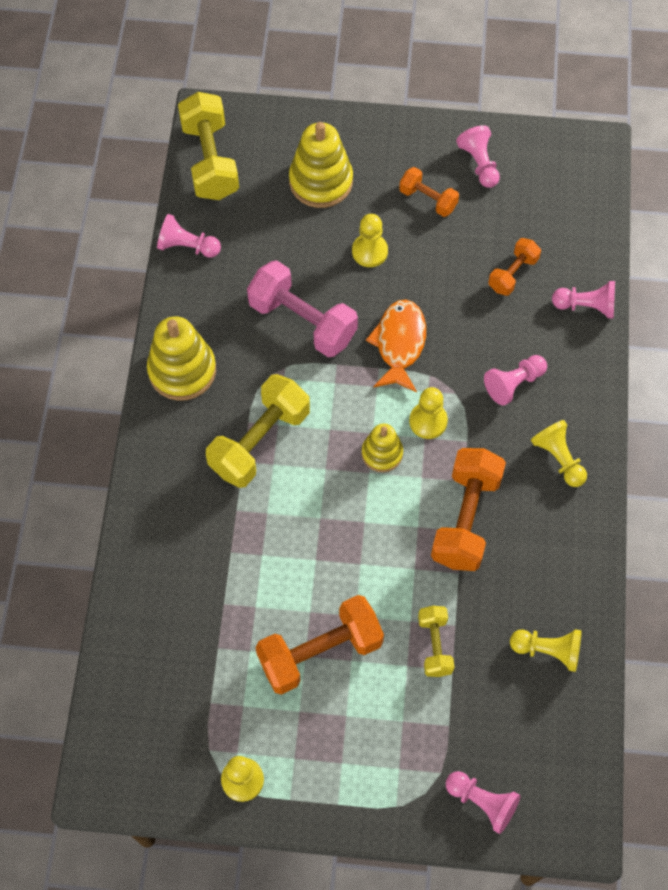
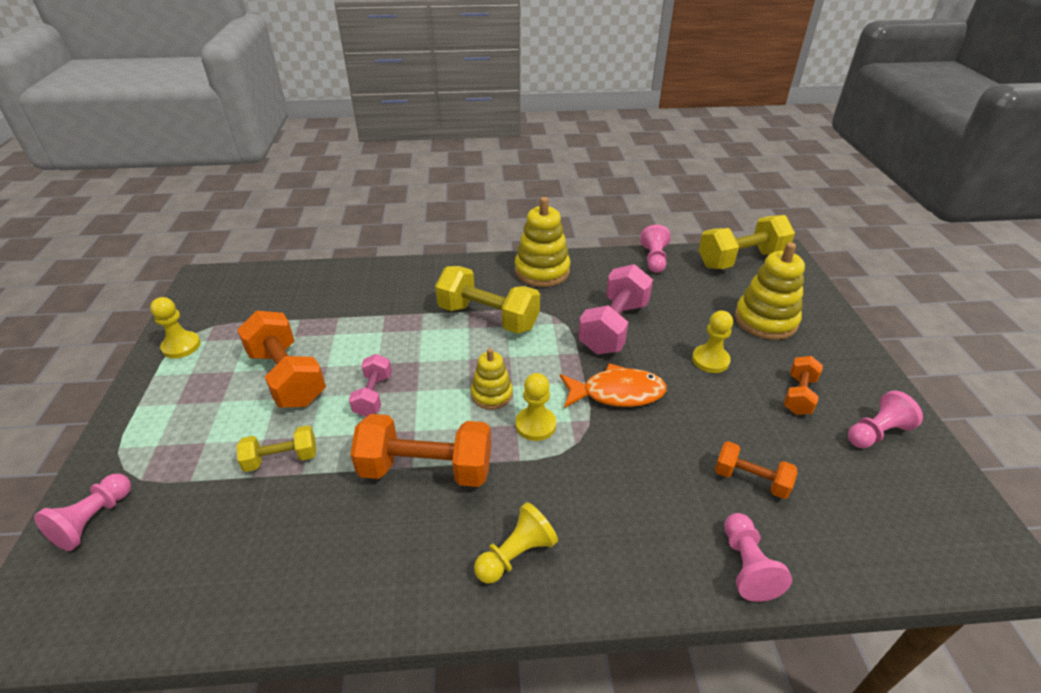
camera: 80 degrees right, 25 degrees down
pink pawn [484,355,547,406] -> none
yellow pawn [510,629,582,672] -> none
none -> pink dumbbell [349,354,392,417]

